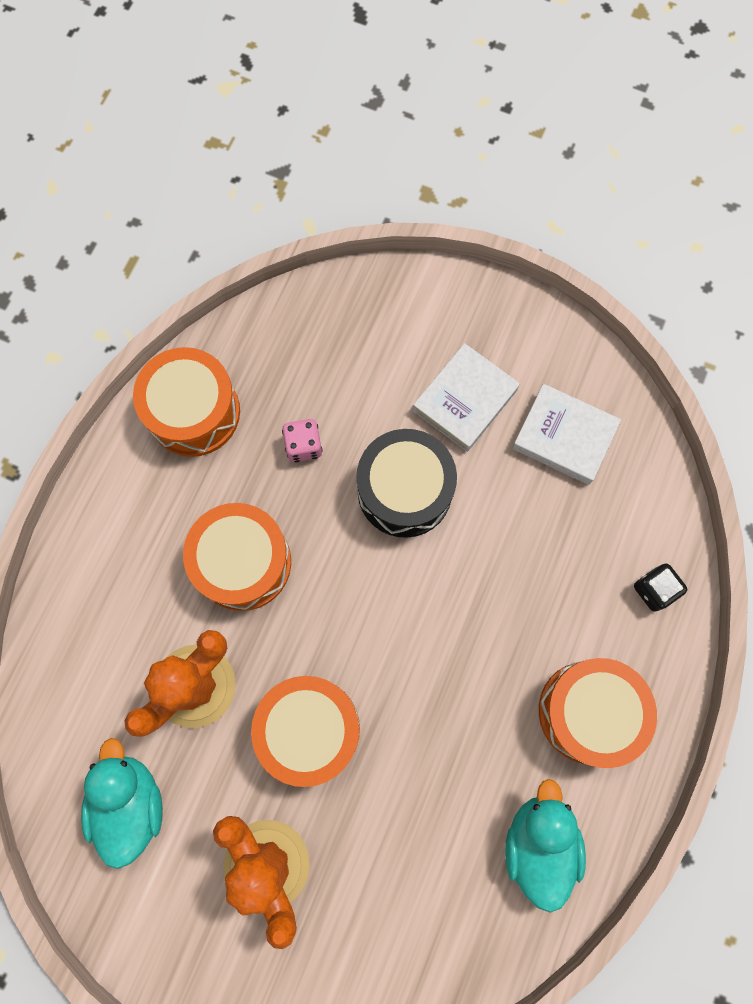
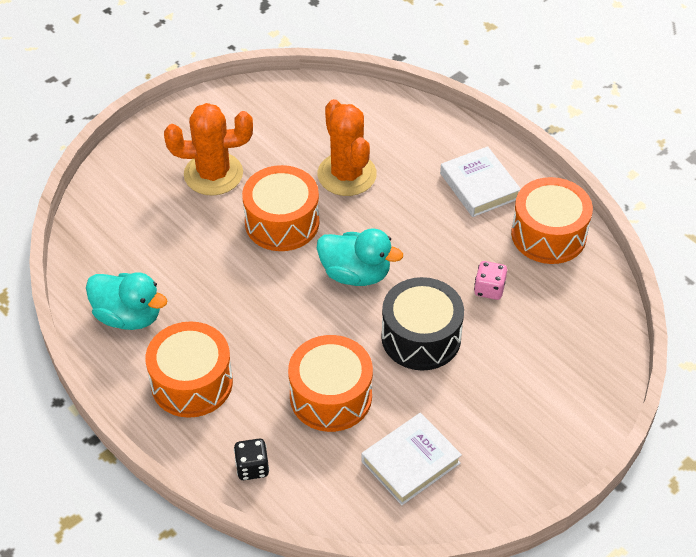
camera: 115 degrees right, 25 degrees down
turquoise duck [81,738,163,869] -> turquoise duck moved to [317,228,403,286]
orange drum [183,503,291,611] -> orange drum moved to [288,335,373,432]
white book [413,343,520,452] -> white book moved to [440,146,521,217]

